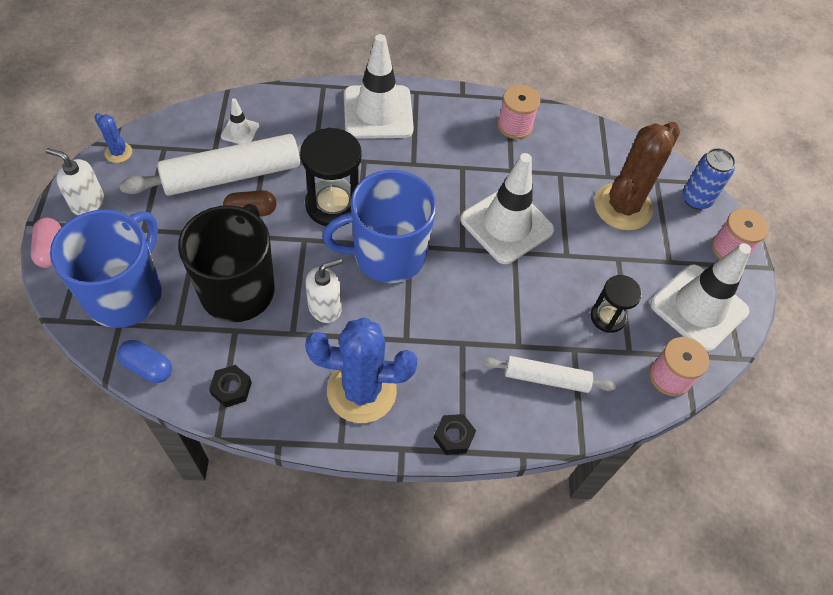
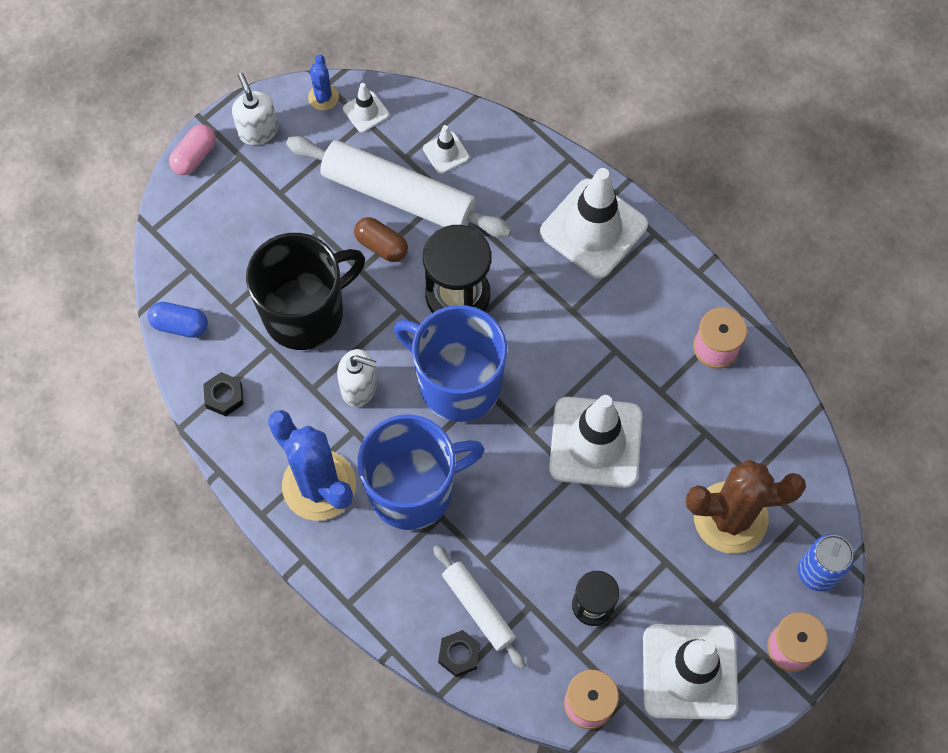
camera: 50 degrees right, 10 degrees up
blue mug [50,209,162,328] -> blue mug moved to [358,414,485,530]
blue capsule [117,340,172,383] -> blue capsule turned 60 degrees counterclockwise [148,302,208,338]
black nut [434,414,476,455] -> black nut moved to [438,630,480,677]
none -> white traffic cone [343,83,389,133]

